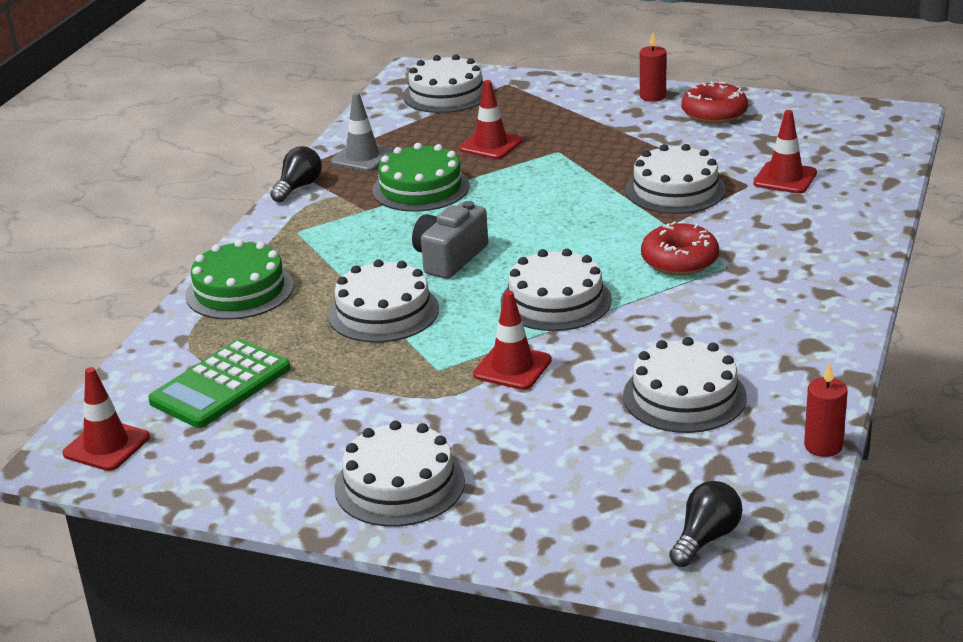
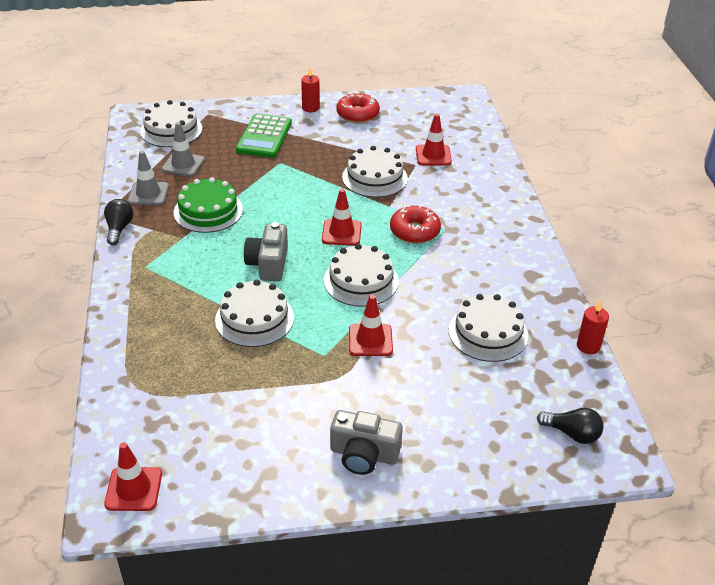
camera: 30 degrees left, 10 degrees up
green calculator [148,339,291,428] -> green calculator moved to [236,114,292,158]
green cake [186,239,294,319] -> none
white cake [334,421,465,527] -> grey camera [330,410,403,475]
red traffic cone [459,80,522,159] -> red traffic cone moved to [322,189,362,246]
black light bulb [669,481,742,567] -> black light bulb turned 105 degrees clockwise [537,408,604,444]
none -> grey traffic cone [162,122,205,177]

